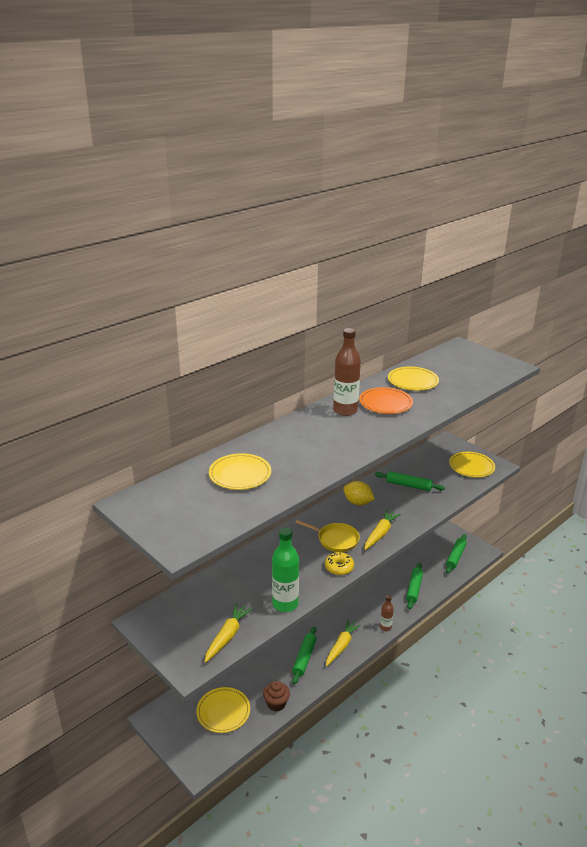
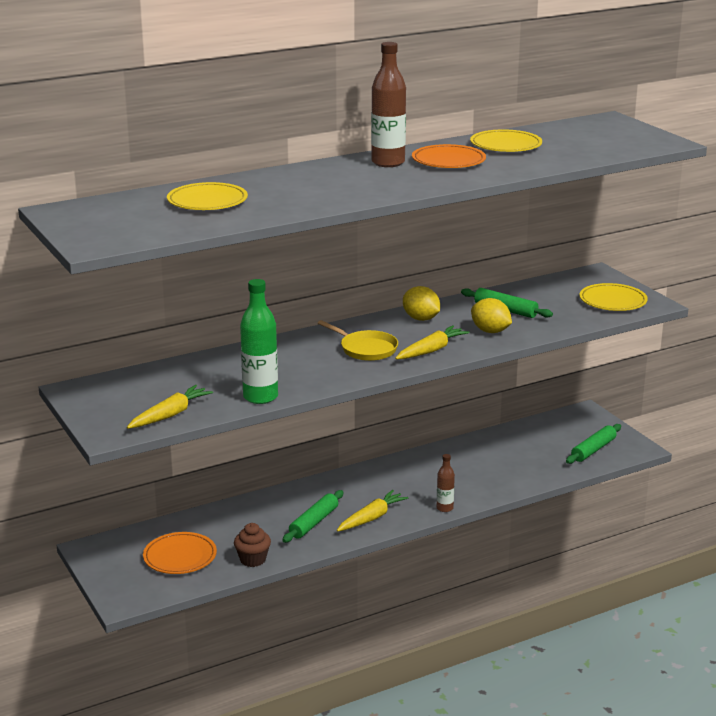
camera: 15 degrees right, 5 degrees down
yellow plate [196,687,250,733] -> orange plate [143,532,217,574]
yellow donut [325,552,354,575] -> none
green rolling pin [406,563,423,610] -> none
none -> yellow lemon [471,298,512,333]

